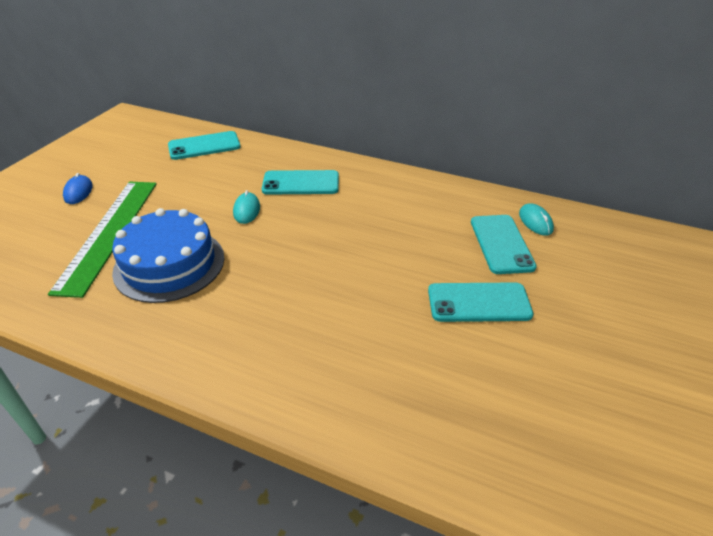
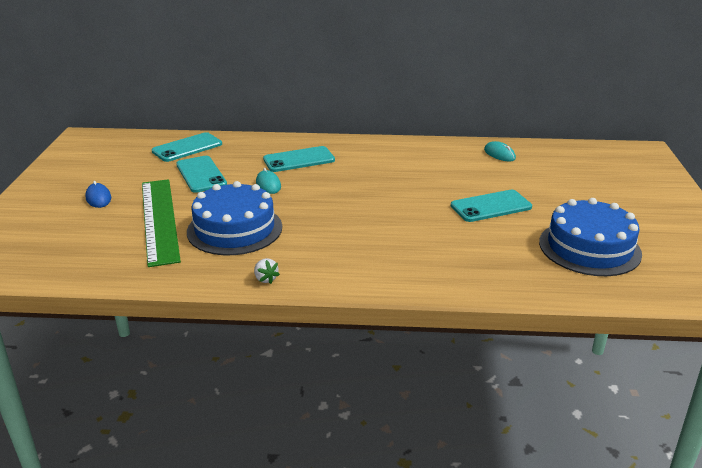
camera: 20 degrees left, 10 degrees down
turquoise phone [471,215,537,274] -> turquoise phone moved to [176,156,227,193]
none -> white strawberry [254,258,280,284]
none -> blue cake [539,198,642,276]

